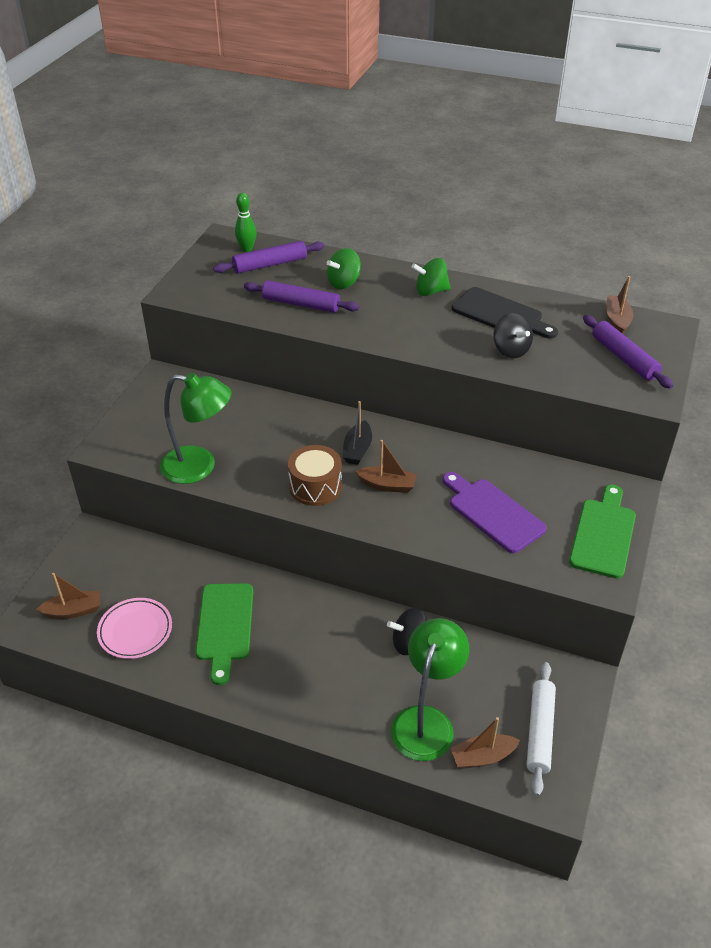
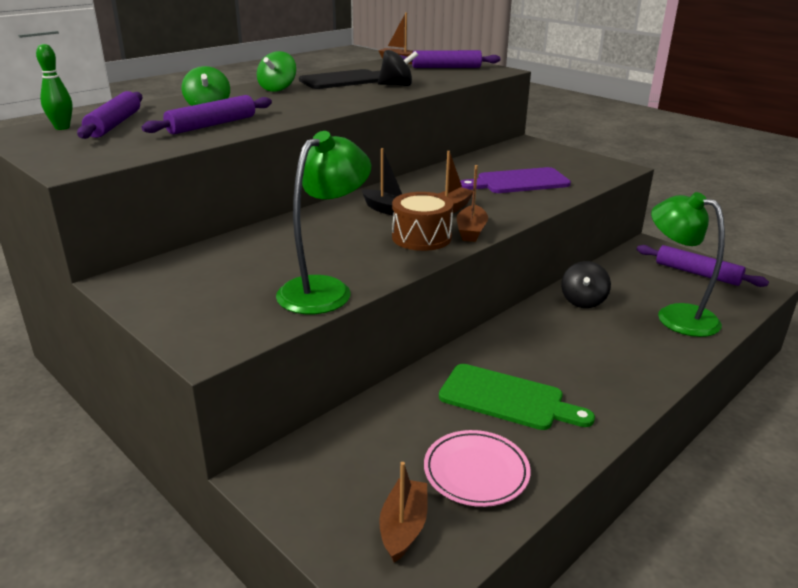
camera: 65 degrees left, 15 degrees down
brown boat [450,717,520,769] -> brown boat moved to [457,165,488,242]
white rolling pin [526,662,556,796] -> purple rolling pin [636,245,769,287]
green cutting board [569,485,636,579] -> none

